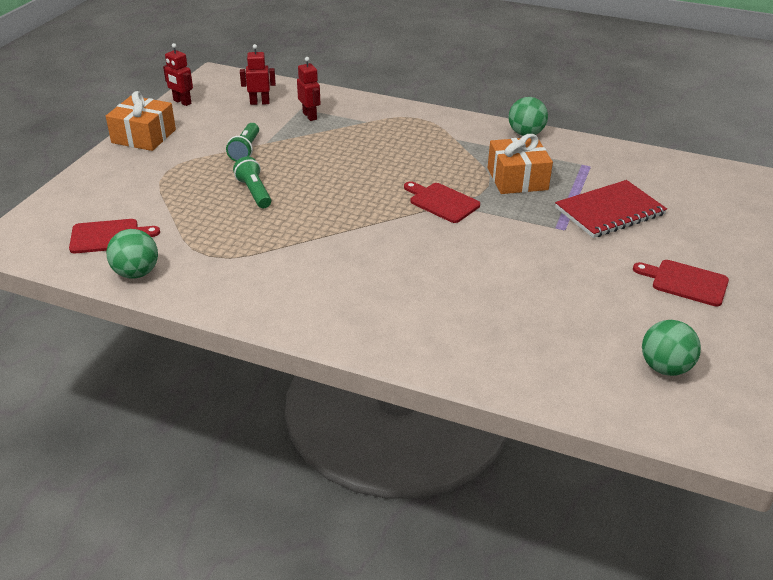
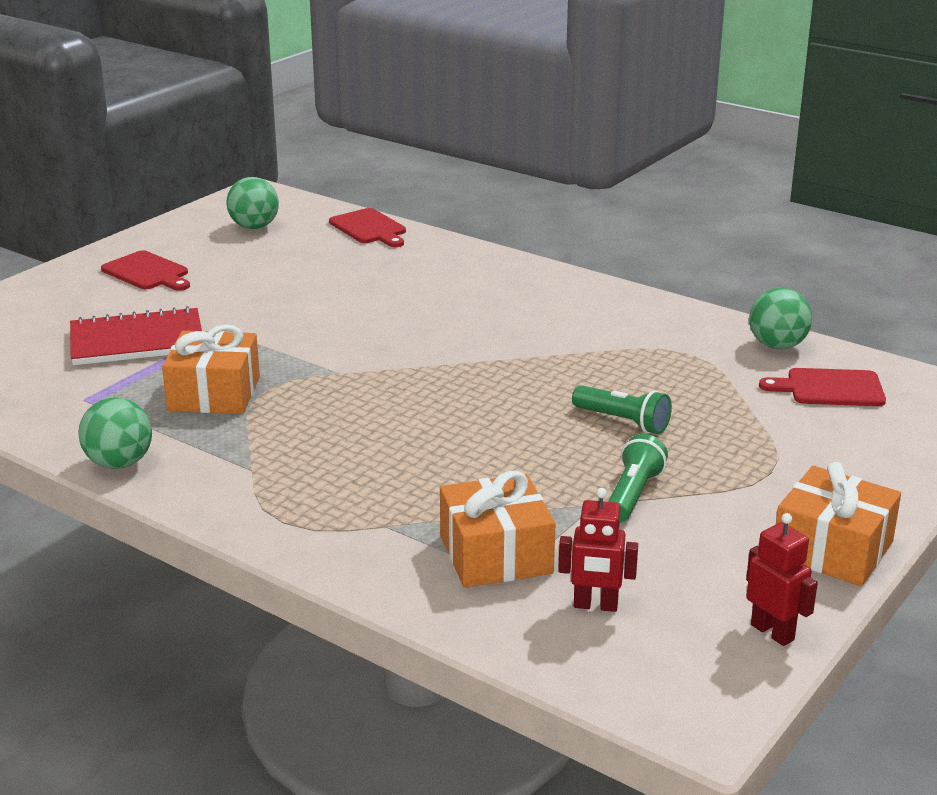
camera: 165 degrees left, 10 degrees down
green flashlight [233,156,271,208] -> green flashlight turned 45 degrees counterclockwise [572,385,672,434]
red robot [297,57,320,121] -> orange gift [440,471,556,588]
red cutting board [404,181,480,223] -> red cutting board moved to [329,208,406,247]

